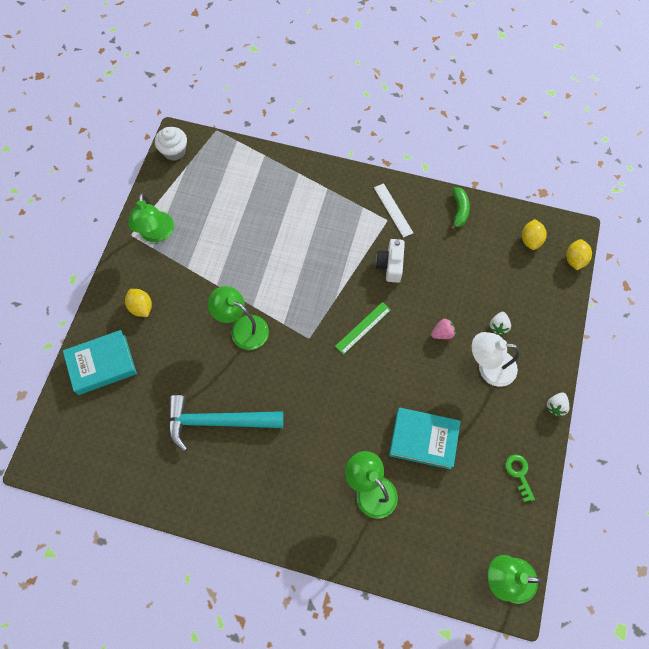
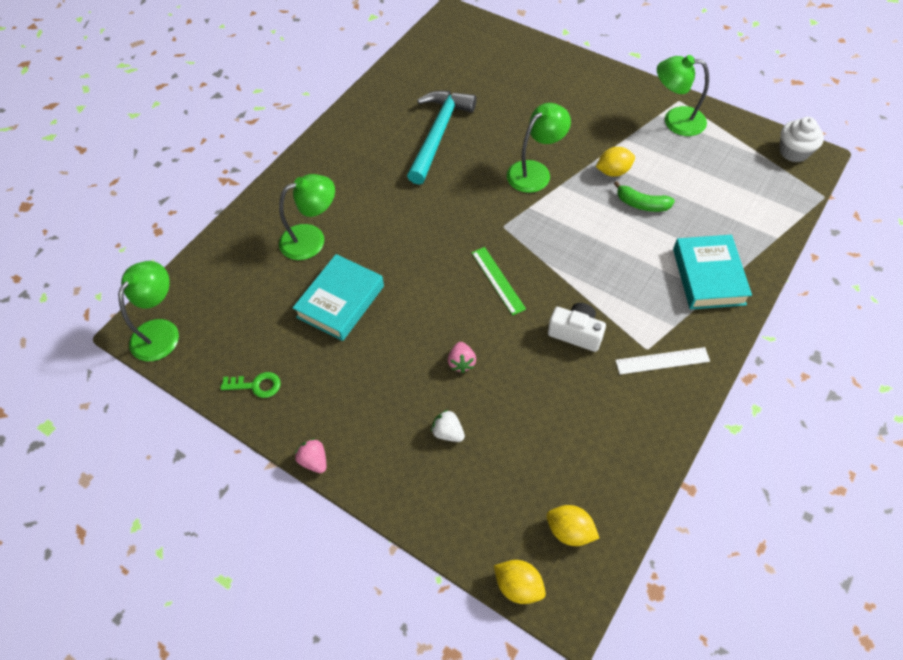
camera: 110 degrees right, 10 degrees down
turquoise book [63,330,137,395] -> turquoise book moved to [673,235,752,309]
yellow lemon [125,289,152,317] -> yellow lemon moved to [596,147,635,177]
green banana [450,187,470,230] -> green banana moved to [614,181,675,212]
white lamp [472,332,520,387] -> none
white strawberry [546,392,569,417] -> pink strawberry [295,438,326,473]

